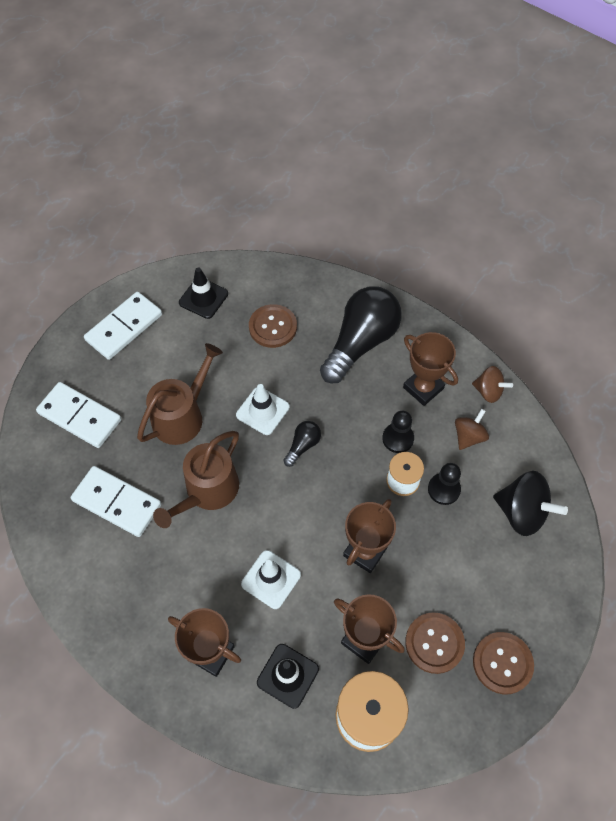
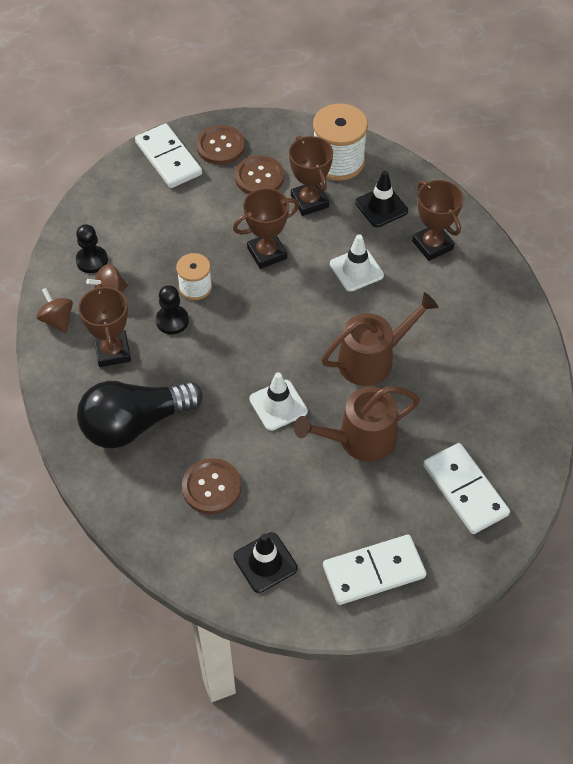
camera: 150 degrees left, 5 degrees down
white domino [71,466,161,537] -> white domino moved to [135,124,202,188]
black light bulb [283,421,321,467] -> none
black pawn [428,463,461,505] -> black pawn moved to [76,224,108,273]
black spinning top [493,471,568,536] -> none

